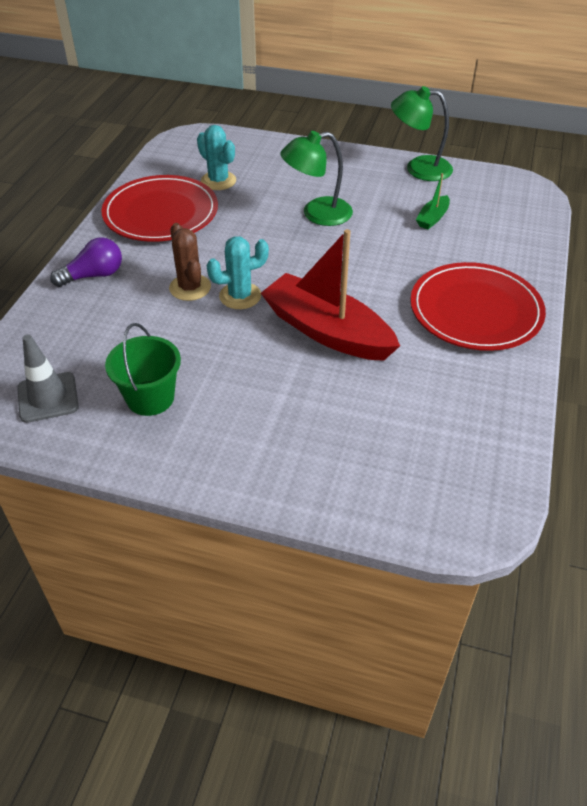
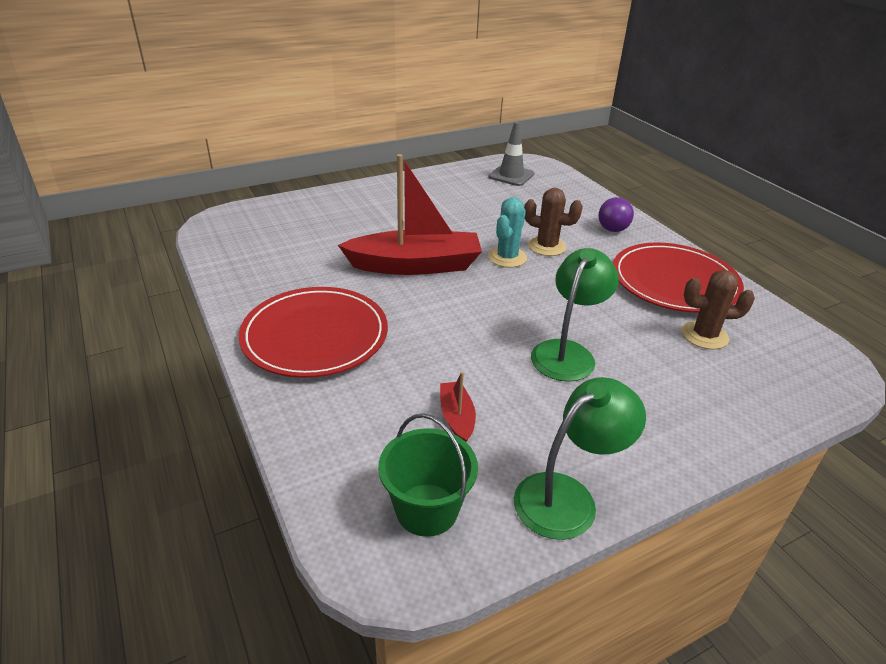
camera: 135 degrees right, 10 degrees down
green bucket [105,323,181,416] -> green bucket moved to [378,413,478,537]
turquoise cactus [197,125,236,190] -> brown cactus [682,270,755,349]
green boat [416,173,450,229] -> red boat [440,372,476,442]

